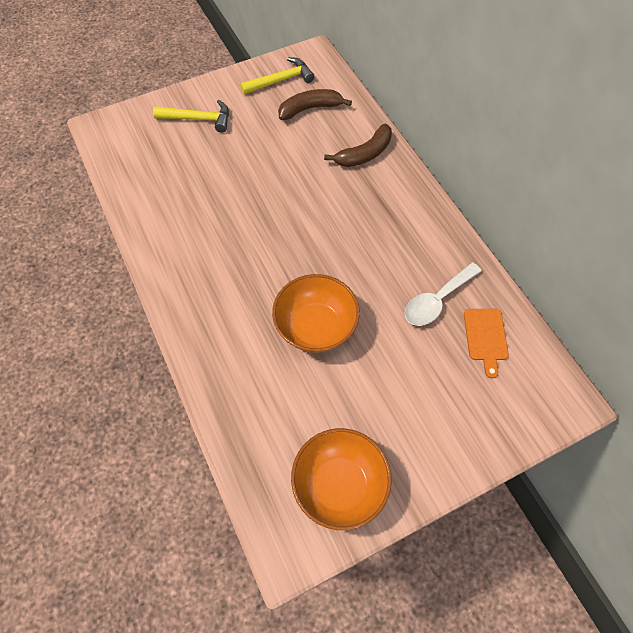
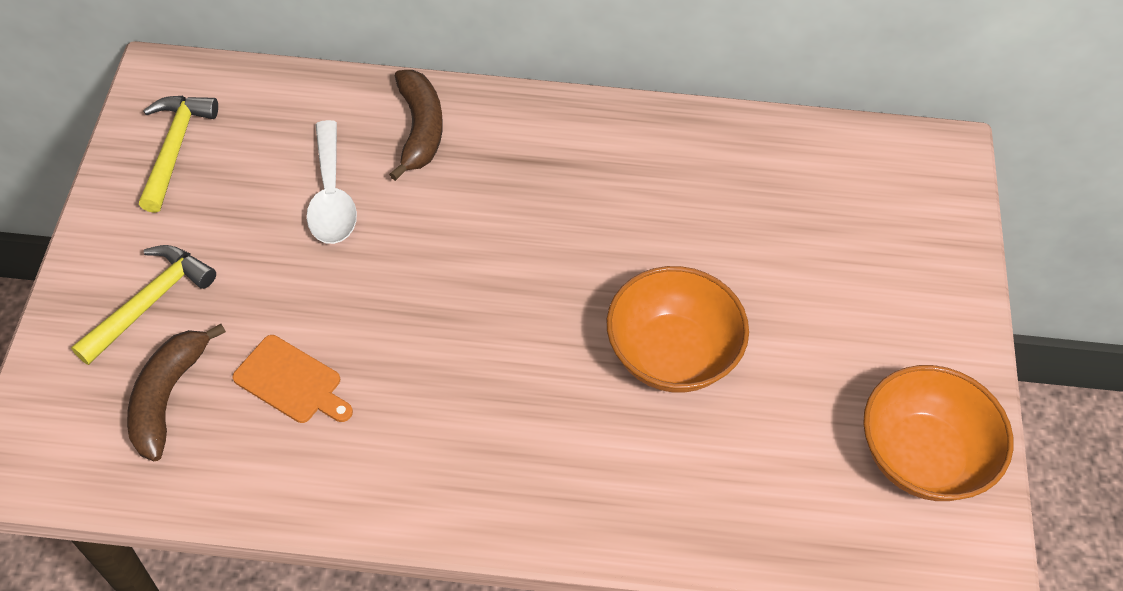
camera: 60 degrees left, 5 degrees down
brown banana [278,89,352,120] -> brown banana moved to [127,324,226,461]
white spoon [405,263,482,326] -> white spoon moved to [306,120,357,244]
orange cutting board [464,309,509,378] -> orange cutting board moved to [232,335,353,423]

